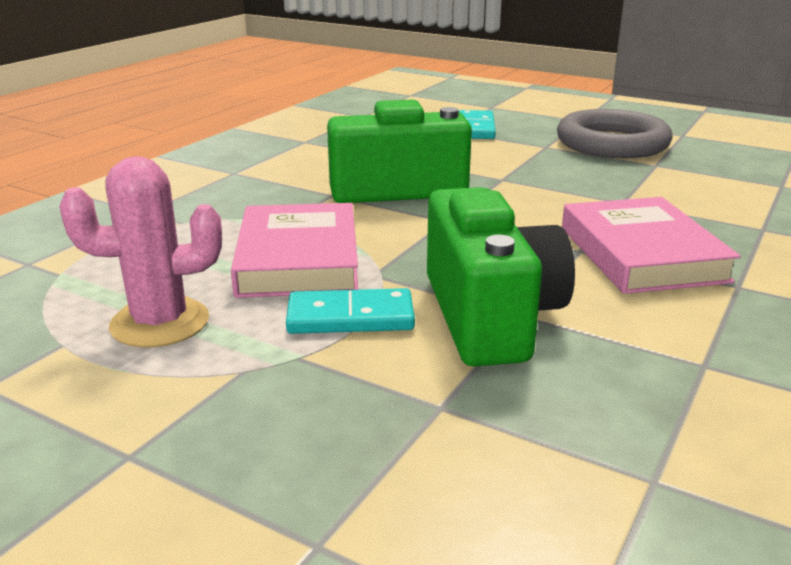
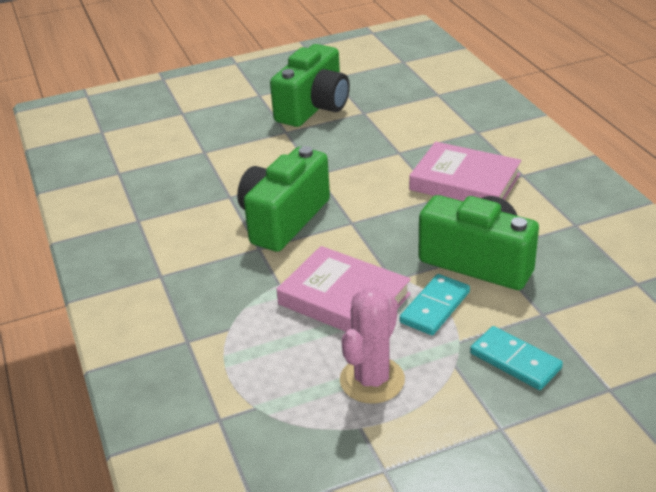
camera: 50 degrees left, 10 degrees up
turquoise domino [459,110,496,139] -> turquoise domino moved to [470,326,563,390]
grey ring [557,109,673,158] -> green camera [270,44,350,127]

